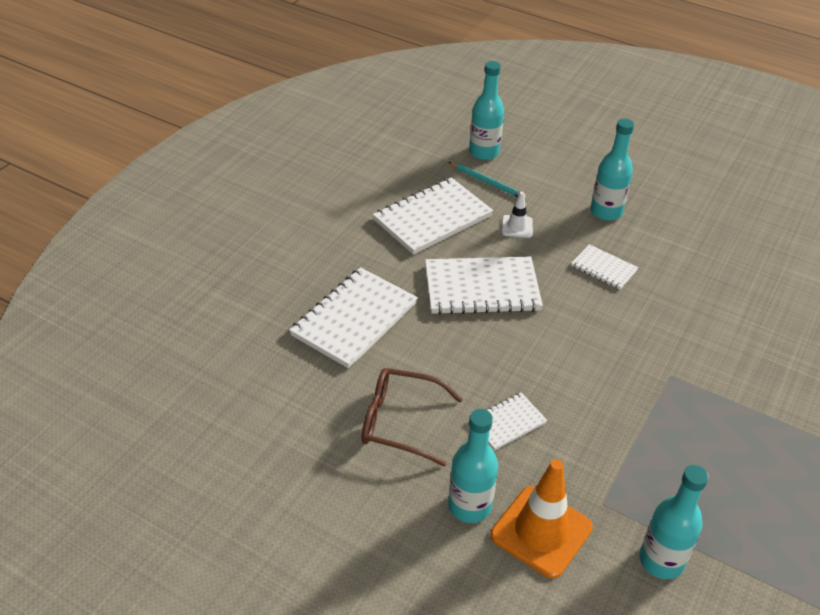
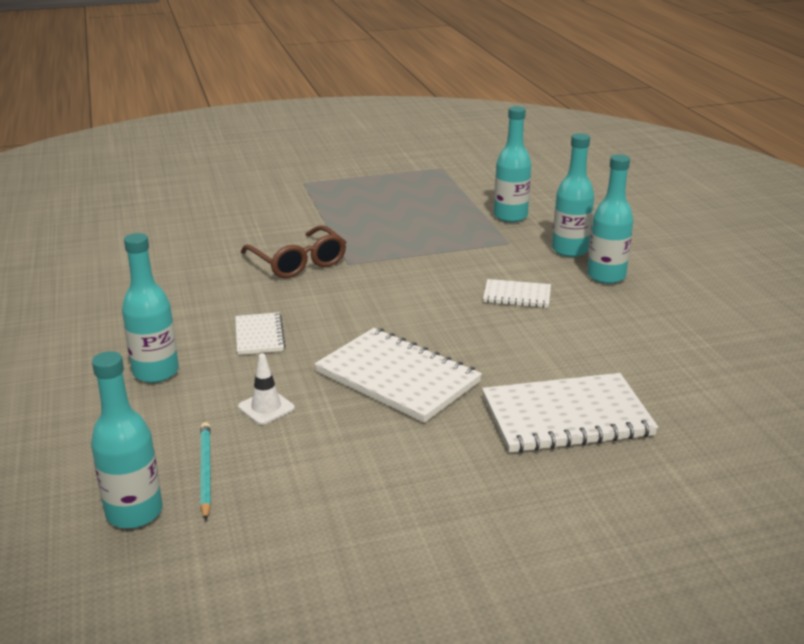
camera: 135 degrees left, 15 degrees down
brown glasses [362,368,463,467] -> brown glasses moved to [241,225,346,278]
white notebook [373,177,493,255] -> none
orange traffic cone [490,459,593,578] -> turquoise bottle [552,133,594,257]

